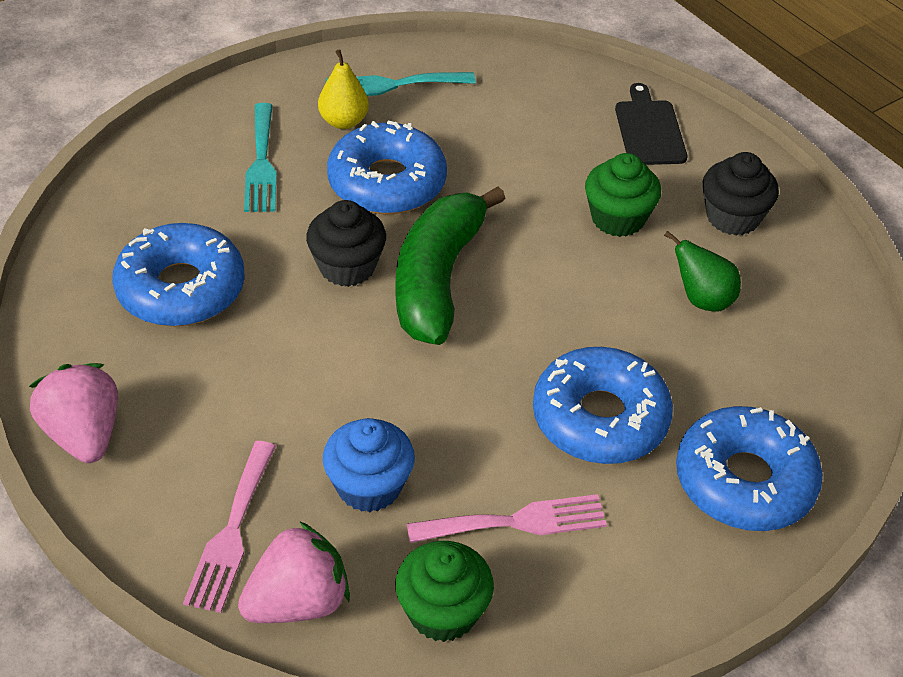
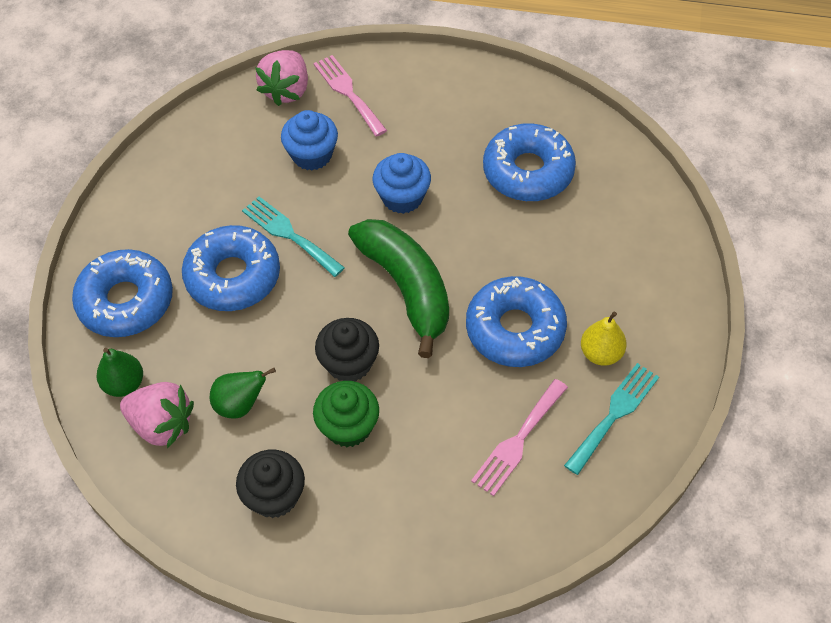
camera: 140 degrees right, 10 degrees up
pink strawberry [29,363,118,463] -> pink strawberry moved to [120,382,194,448]
turquoise fork [244,103,277,212] -> turquoise fork moved to [242,197,345,277]
black cupcake [306,200,386,287] -> black cupcake moved to [315,318,379,382]
green cupcake [395,541,494,642] -> none
pink fork [407,494,607,543] -> pink fork moved to [471,379,568,496]
black cutting board [615,83,687,165] -> none
none -> green pear [97,348,143,397]
none -> blue cupcake [373,153,431,214]

